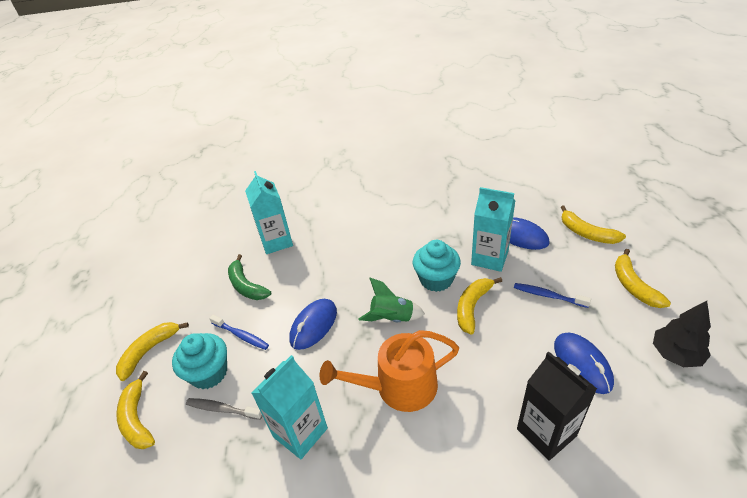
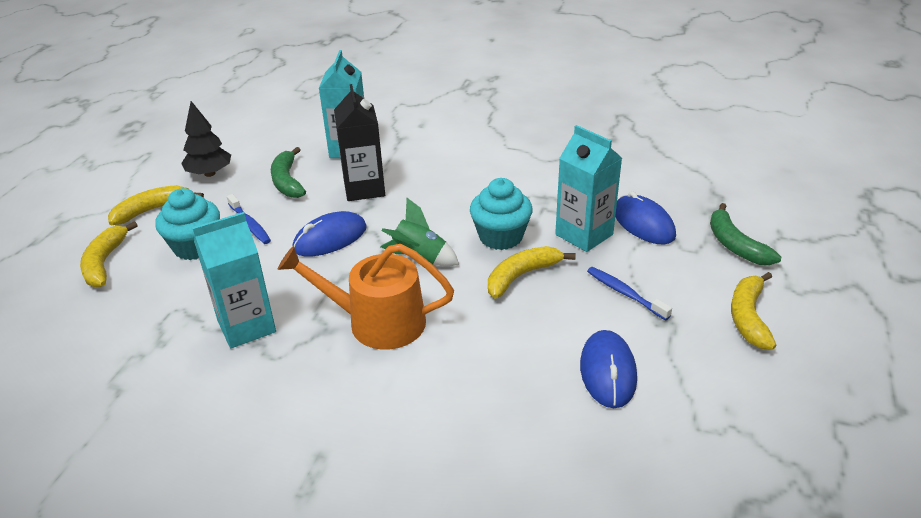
camera: 20 degrees right, 5 degrees down
grey toothbrush [186,398,262,420] -> none
black carton [517,352,597,461] -> black carton moved to [334,84,385,201]
yellow banana [561,205,626,244] -> green banana [710,203,781,265]
black tree [653,301,711,367] -> black tree moved to [181,101,231,177]

